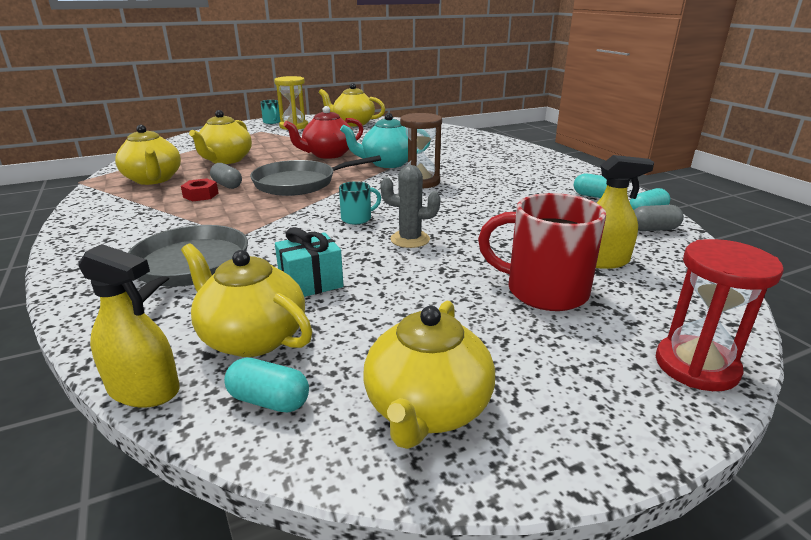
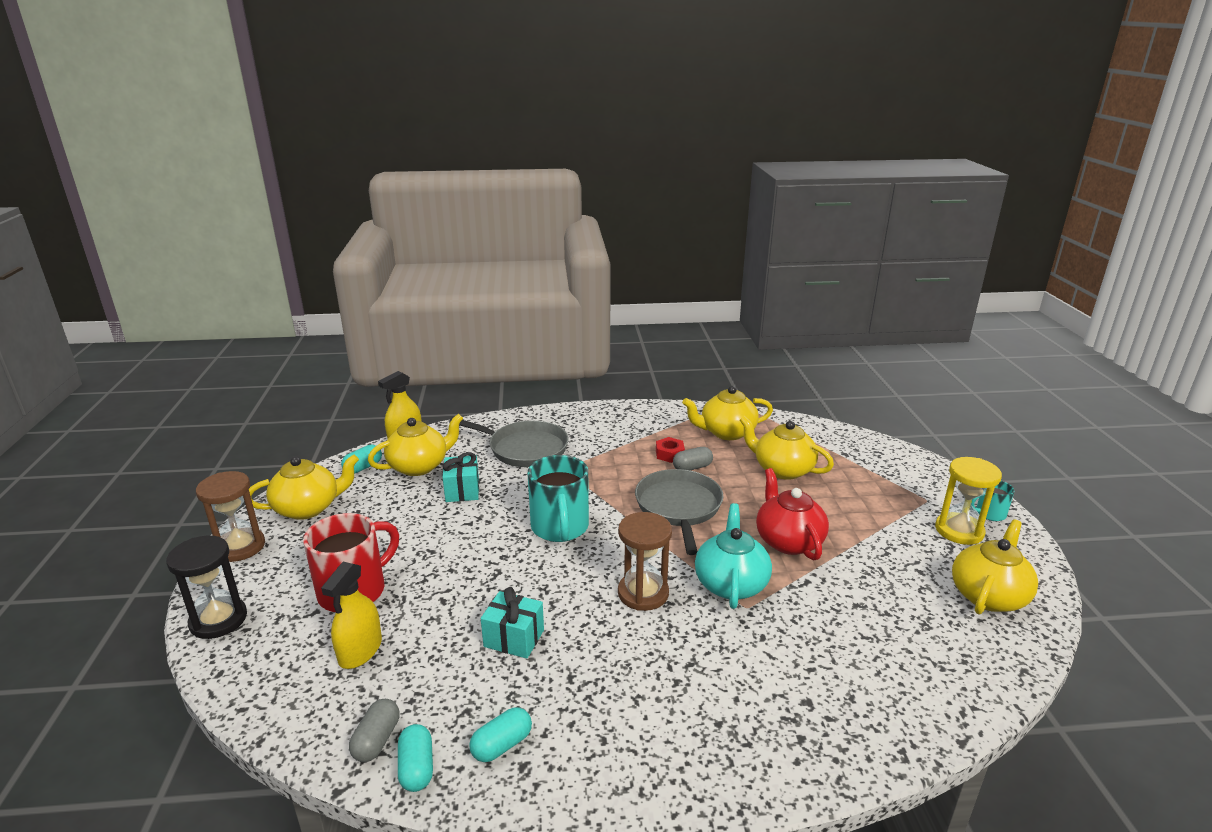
camera: 110 degrees right, 0 degrees up
turquoise mug [339,181,381,224] -> turquoise mug [528,455,589,542], size x2.01
yellow teapot [363,301,495,449] -> yellow teapot turned 120 degrees clockwise [249,455,359,520]
grey cactus [380,165,440,248] -> none
red hourglass [656,239,784,391] -> black hourglass [166,535,247,639]
none -> brown hourglass [196,471,265,562]
none -> turquoise gift [481,587,544,659]

